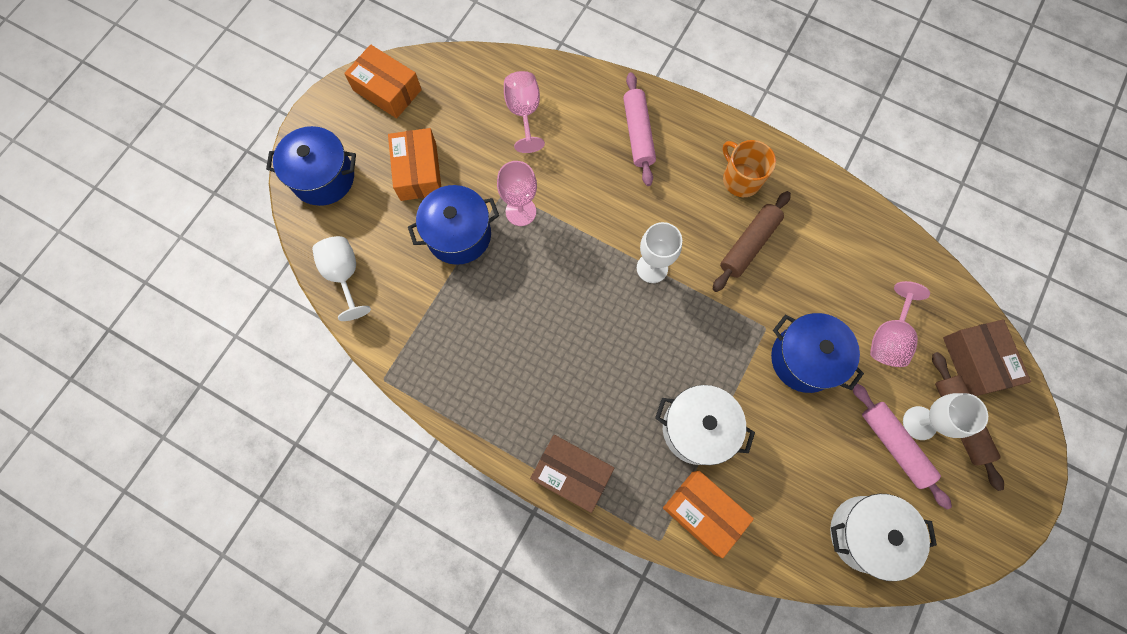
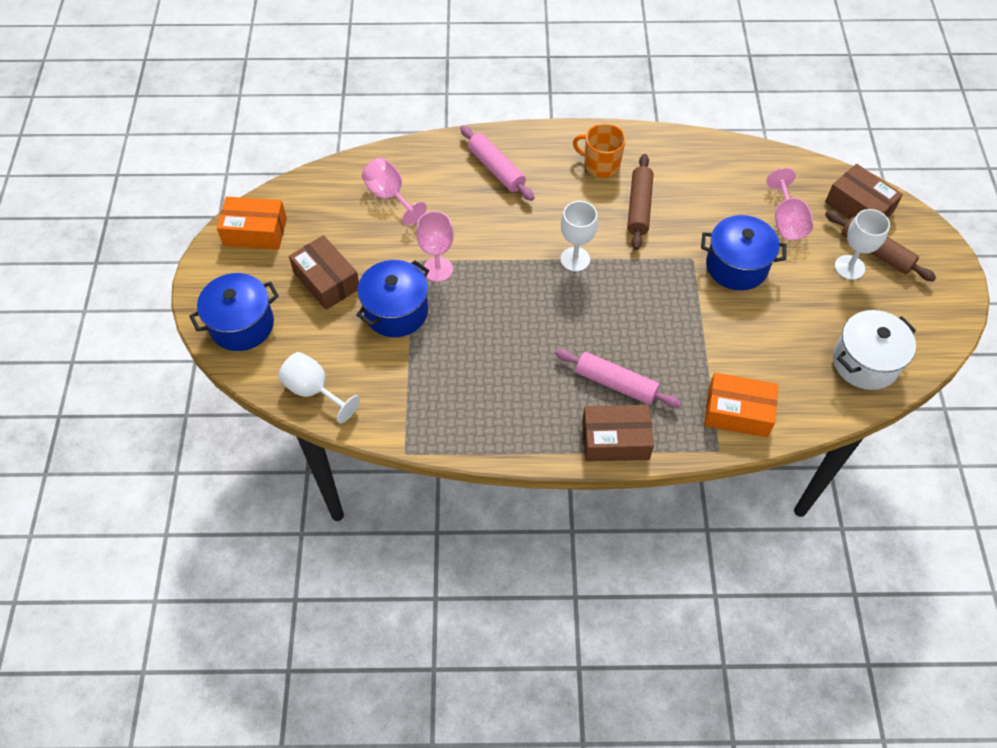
camera: 30 degrees left, 15 degrees down
orange box [388,128,441,201] -> brown box [289,235,359,310]
white pot [655,385,755,465] -> none
pink rolling pin [853,383,952,509] -> pink rolling pin moved to [555,349,681,408]

